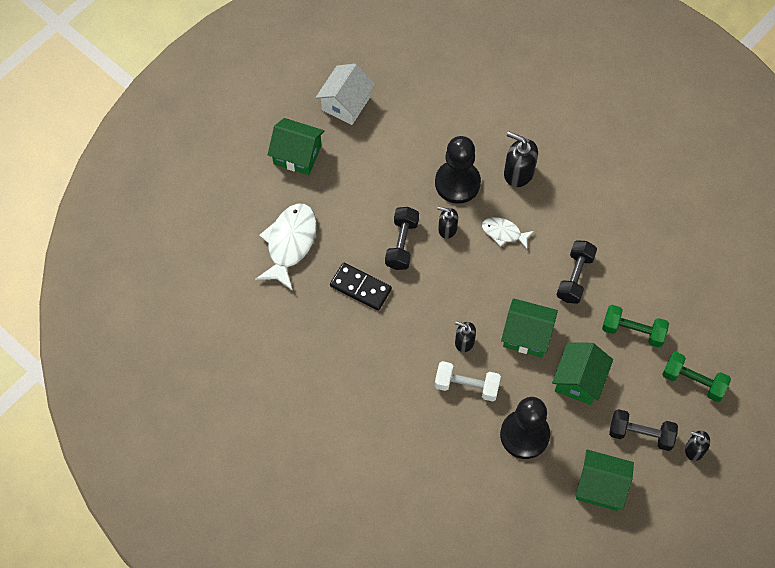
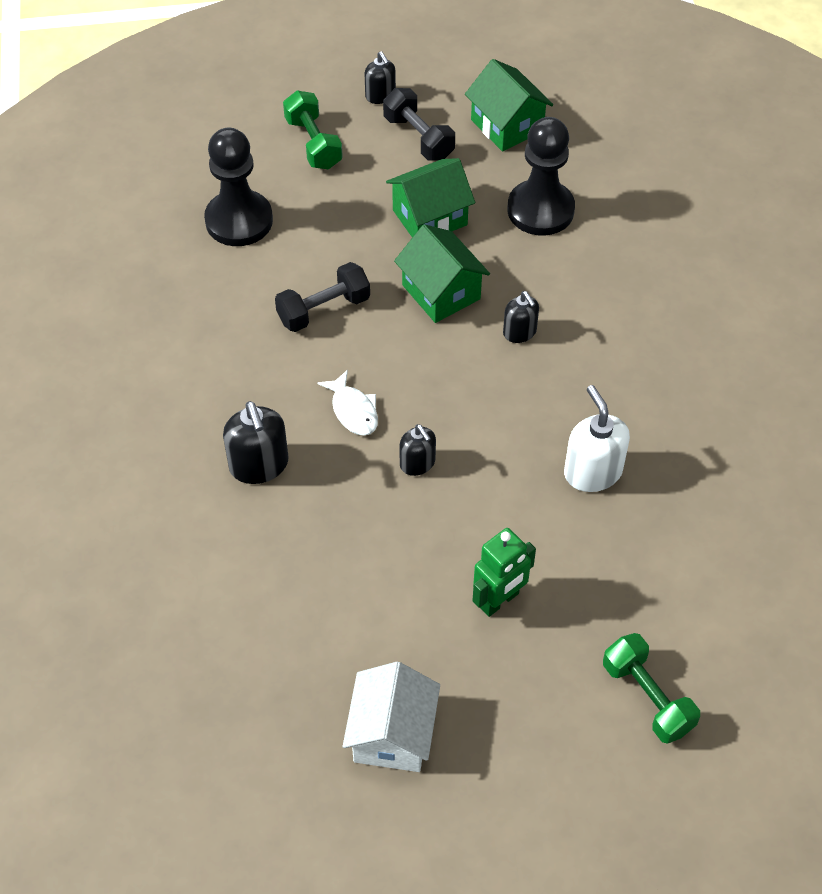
camera: 140 degrees left, 10 degrees down
white fish [255,203,317,291] -> none
green house [268,118,324,175] -> none
white house [316,64,375,125] -> white house turned 60 degrees counterclockwise [343,662,440,772]
black domino [330,263,392,311] -> white soap dispenser [564,385,630,492]
black dumbbell [385,207,419,270] -> none
black pawn [435,136,481,204] -> black pawn moved to [204,128,273,246]
white dumbbell [435,361,501,401] -> none
green dumbbell [602,305,669,348] -> green dumbbell moved to [603,633,700,744]
none -> green robot [472,528,536,617]

